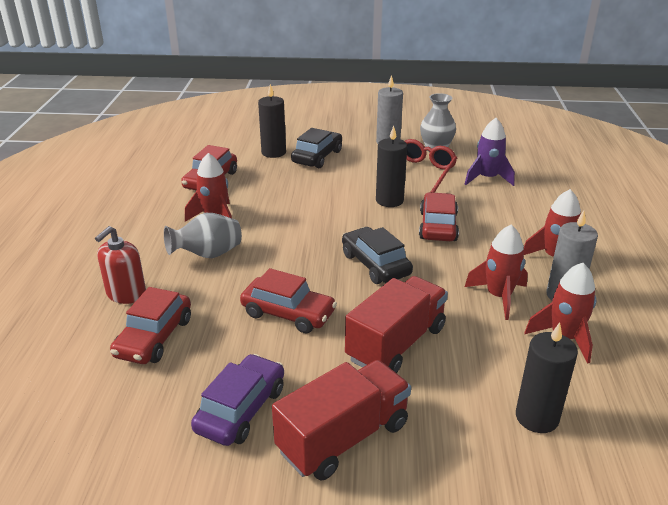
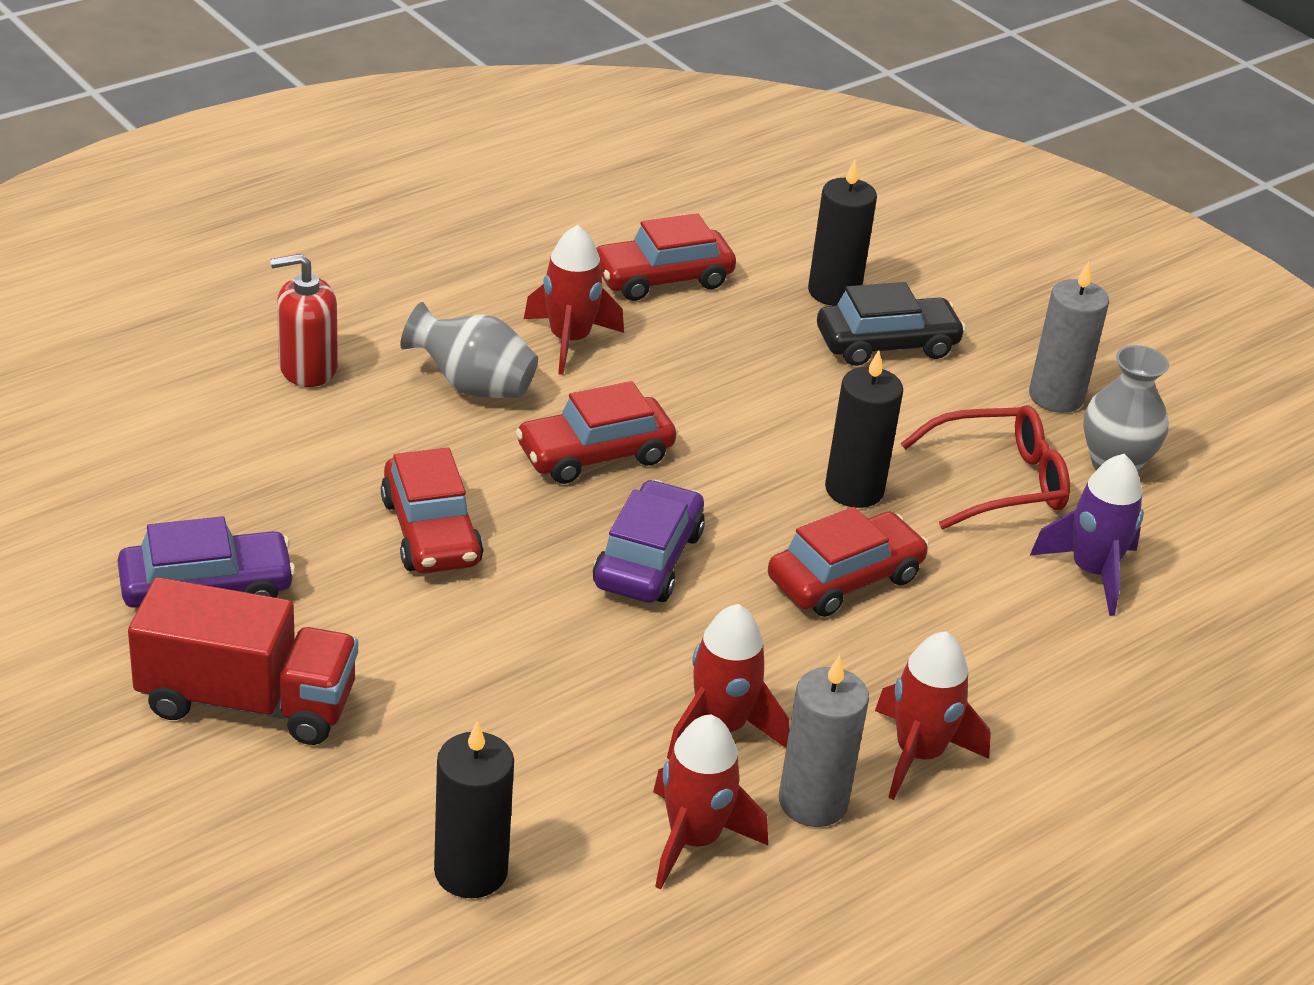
camera: 45 degrees right, 5 degrees up
red car [110,287,191,364] -> red car moved to [515,381,676,484]
black car [342,227,413,284] -> purple car [593,480,705,603]
red truck [345,276,448,373] -> none

